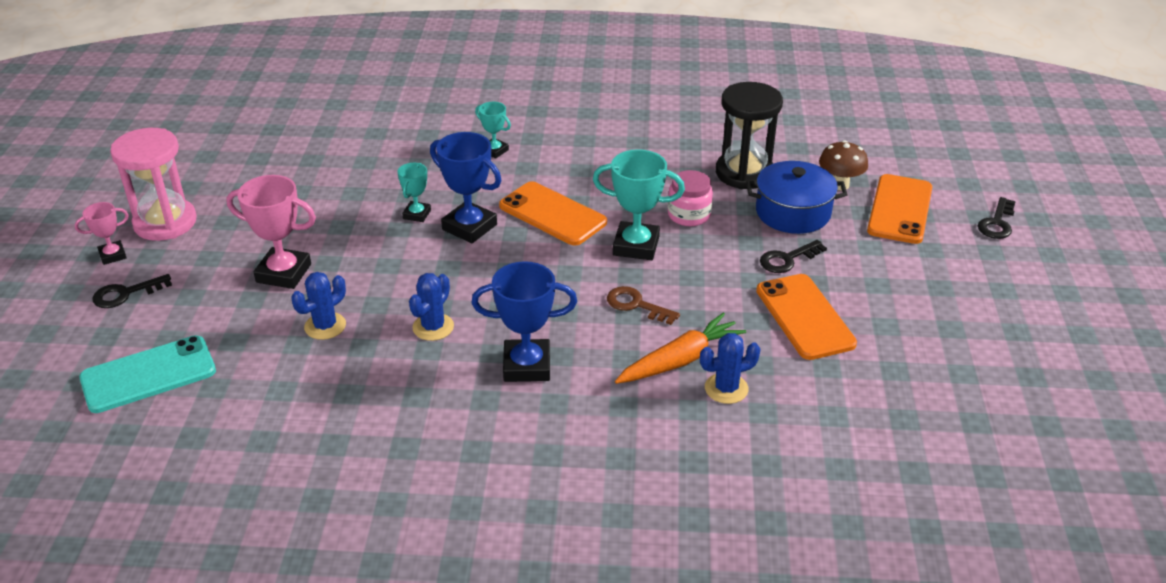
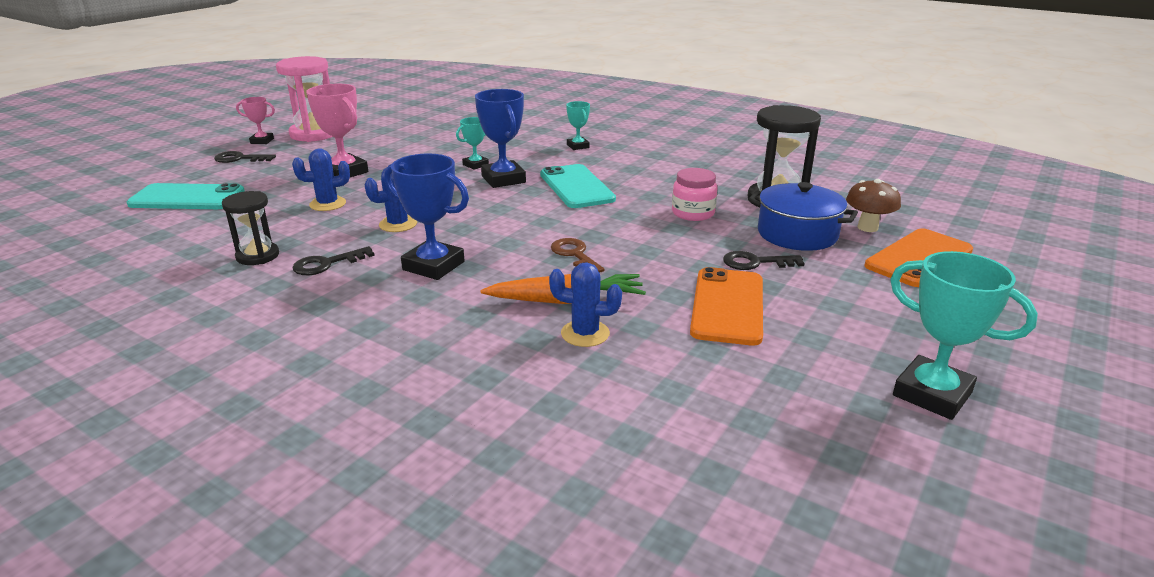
camera: 30 degrees right, 10 degrees down
orange phone [499,181,607,246] -> turquoise phone [540,164,616,208]
turquoise trophy [593,149,685,260] -> turquoise trophy moved to [890,251,1038,420]
black key [978,197,1016,239] -> black key moved to [292,246,375,275]
none -> black hourglass [222,191,279,265]

